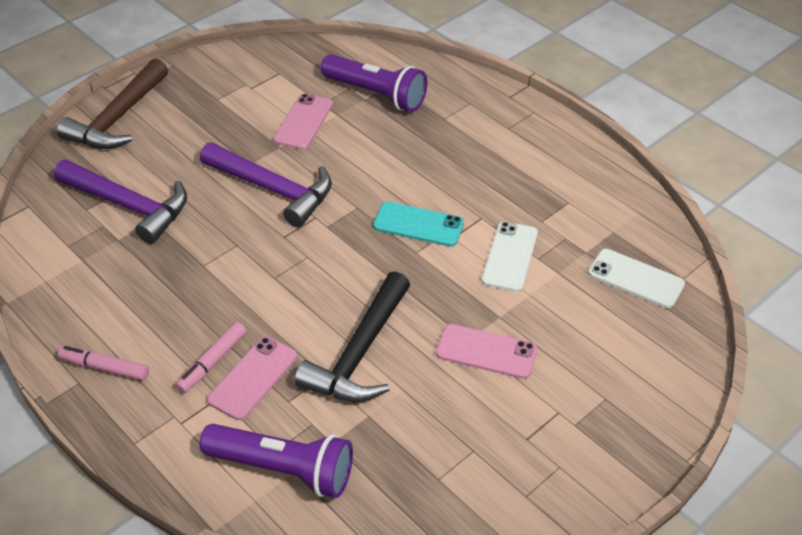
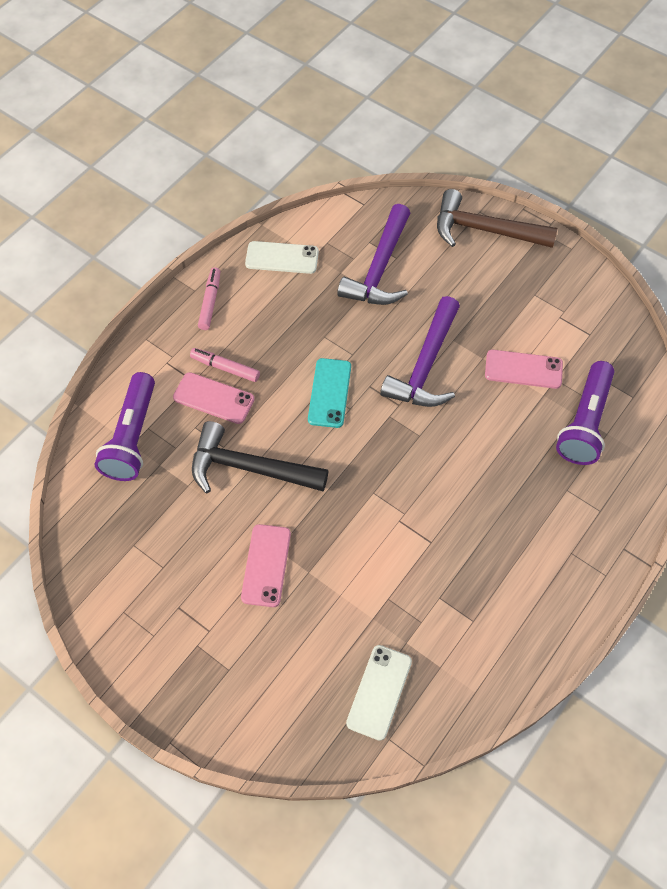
camera: 80 degrees right, 15 degrees up
turquoise phone [373,202,464,247] -> turquoise phone moved to [308,358,351,428]
white phone [482,222,538,292] -> white phone moved to [245,241,319,274]

